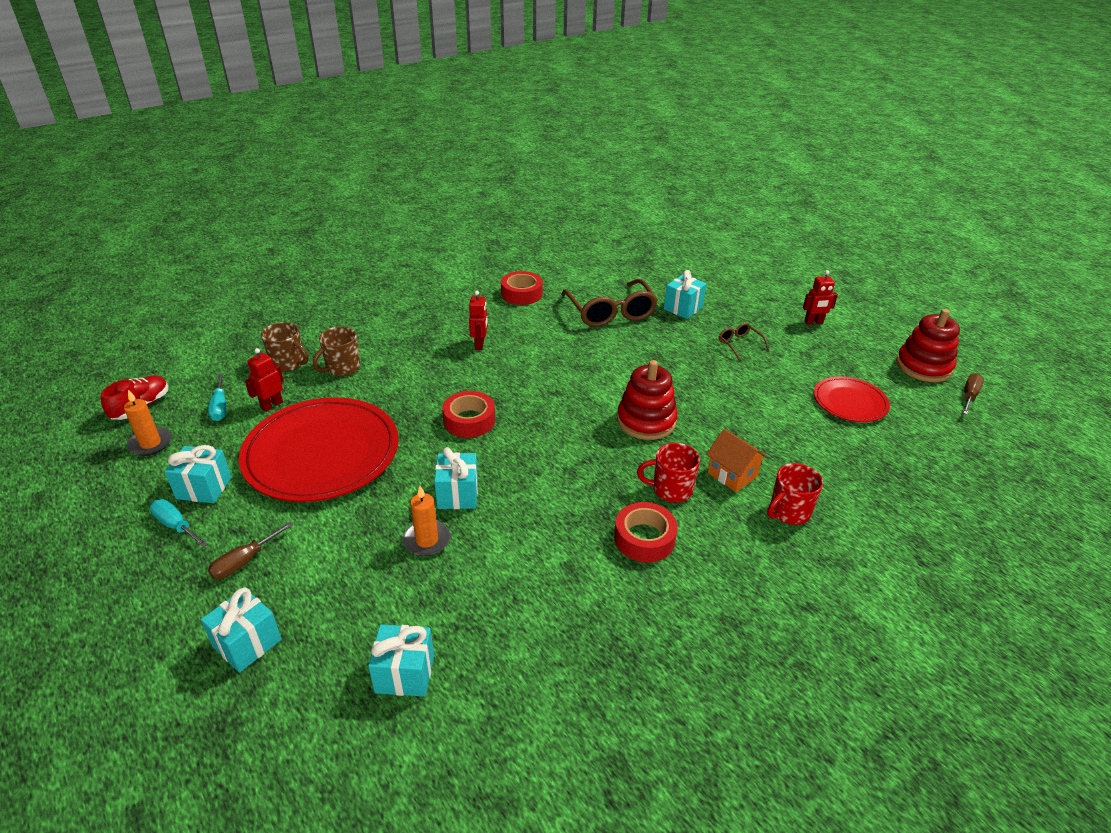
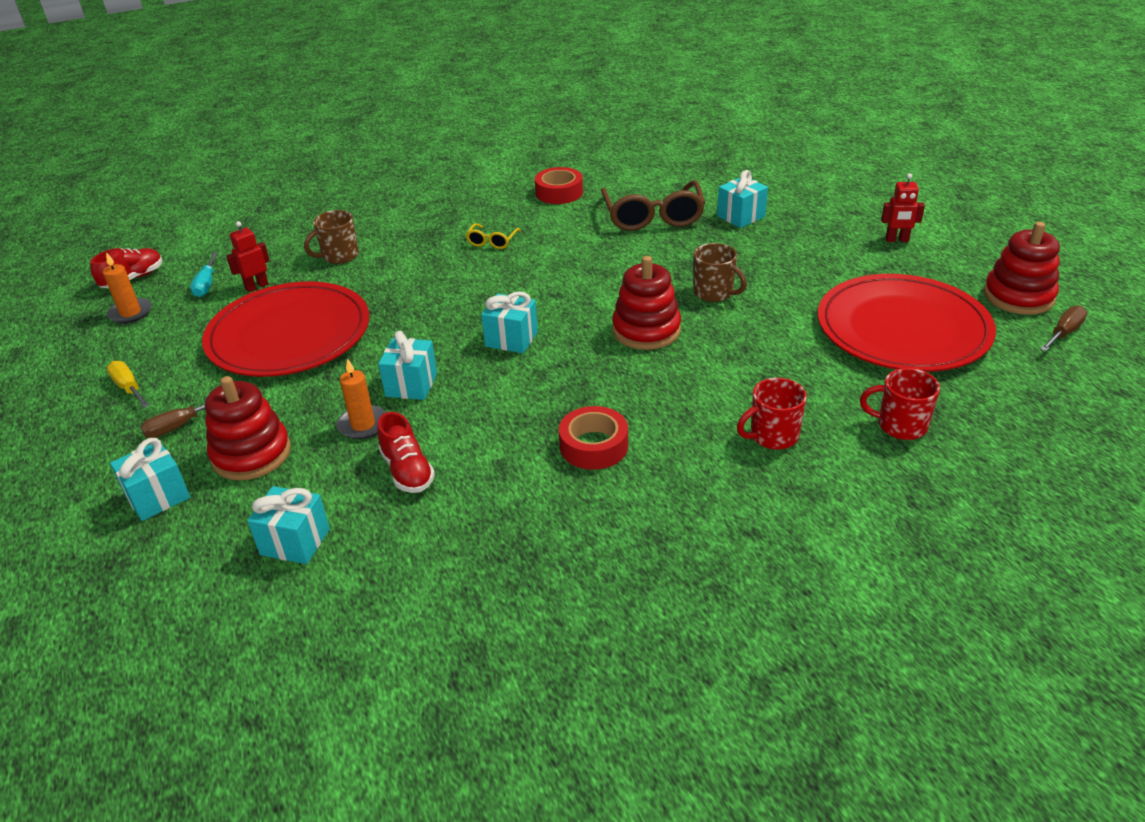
camera: 15 degrees right, 0 degrees up
turquoise screwdriver [150,499,208,547] -> yellow screwdriver [107,361,150,408]
turquoise gift [165,445,232,503] -> turquoise gift moved to [481,291,538,353]
brown mug [261,322,308,372] -> brown mug moved to [693,243,747,302]
red tape [442,391,495,438] -> none
red robot [469,291,488,350] -> yellow glasses [466,223,521,249]
red mug [637,443,700,503] -> red mug moved to [860,368,940,440]
orange house [706,429,768,492] -> none
brown glasses [719,323,769,360] -> none
red plate [814,376,890,422] -> red plate [818,274,996,372], size x1.91
none -> red stacking toy [205,376,291,480]
none -> red shoe [377,412,435,493]

